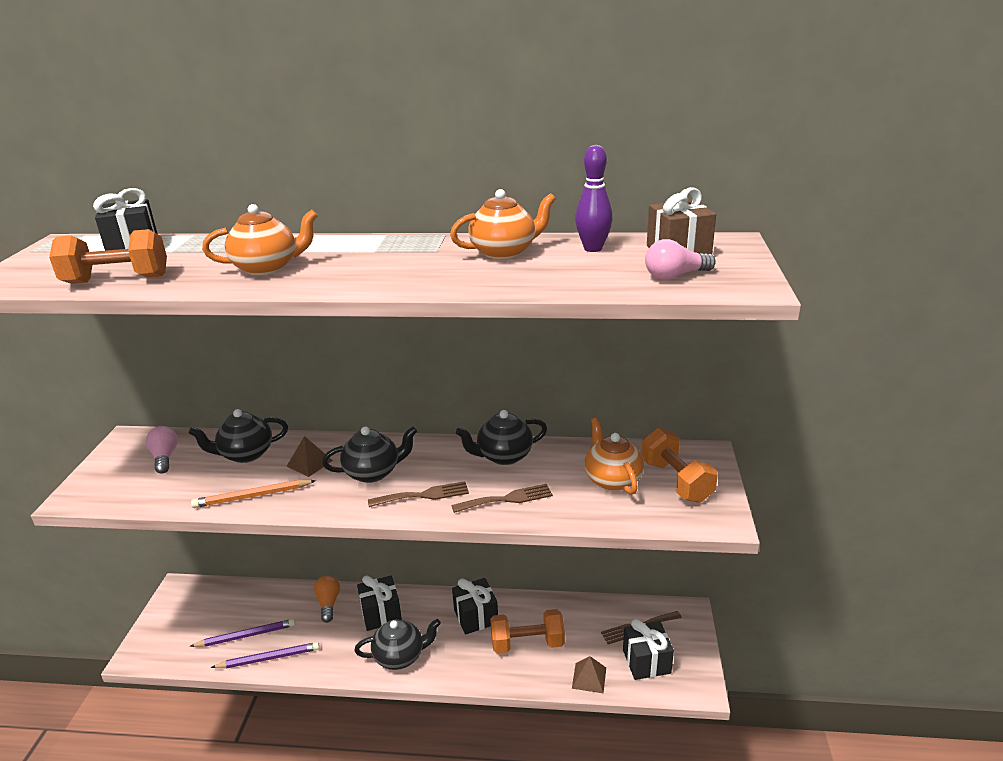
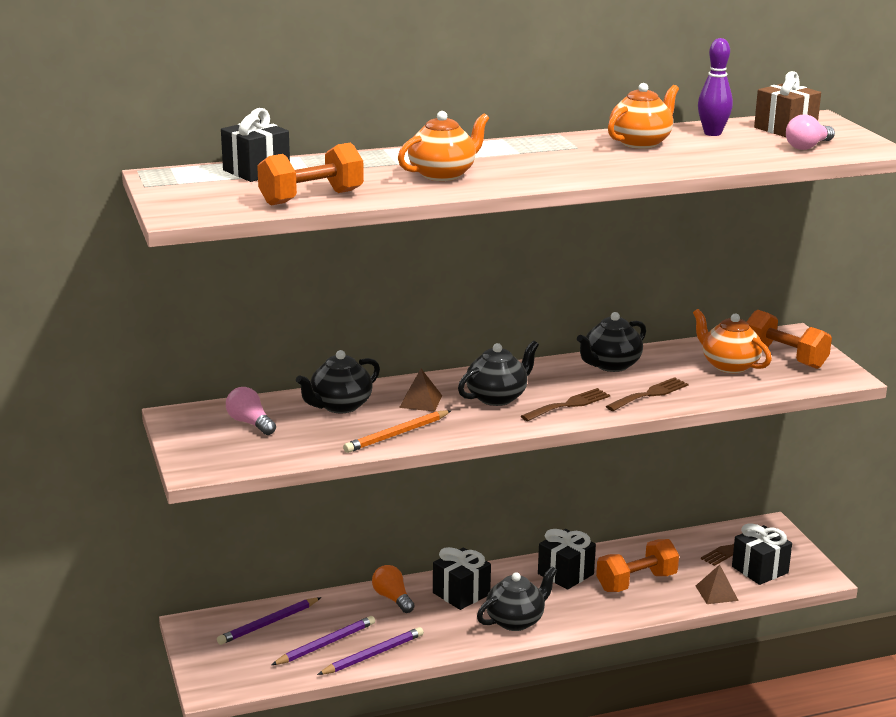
camera: 25 degrees left, 5 degrees down
none -> purple pencil [217,597,321,645]

